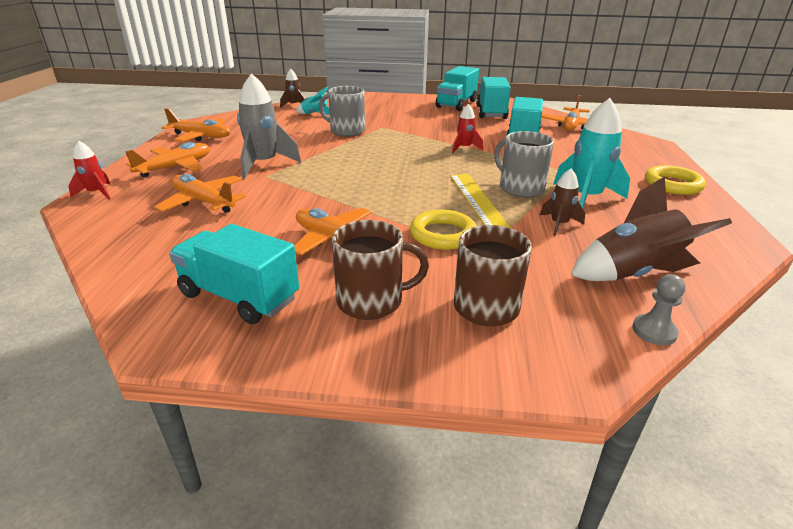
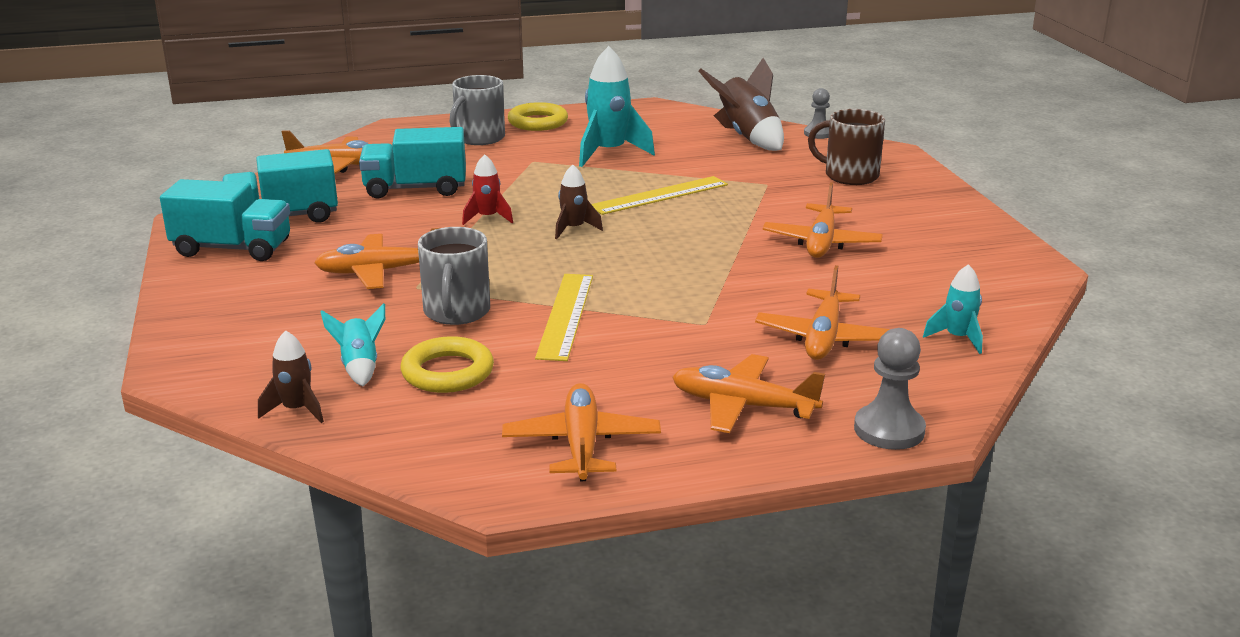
camera: 110 degrees left, 5 degrees down
red rocket [68,141,110,199] -> grey pawn [854,328,926,450]
turquoise truck [169,224,299,324] -> none
grey rocket [237,73,301,178] -> none
brown mug [332,220,429,320] -> none
yellow ring [410,210,476,250] -> yellow ring moved to [400,336,494,393]
grey mug [494,131,554,197] -> grey mug moved to [450,75,505,145]
brown rocket [540,169,585,236] -> brown rocket moved to [555,165,603,239]
none -> orange plane [314,228,439,289]
none -> yellow ruler [535,274,593,361]
none -> turquoise rocket [923,264,983,354]

